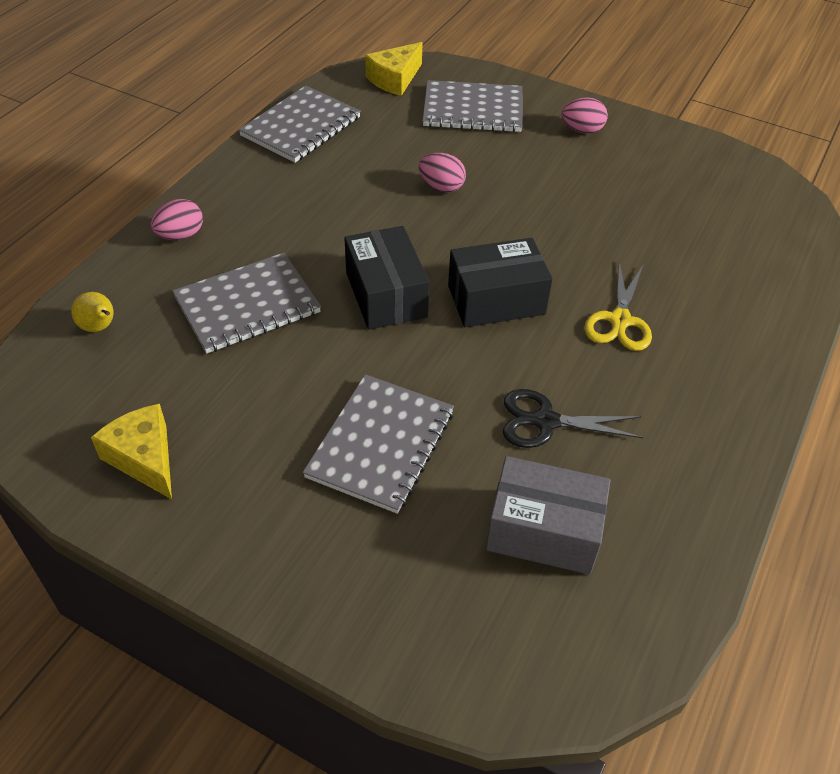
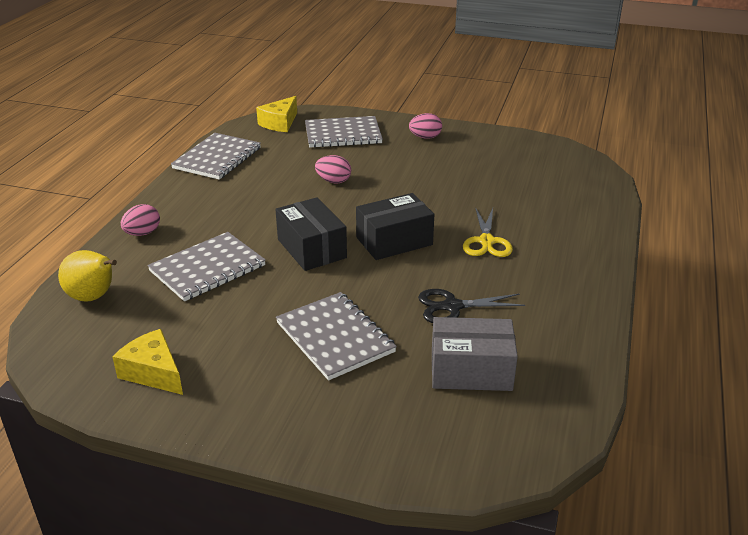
camera: 10 degrees left, 15 degrees down
yellow pear [71,292,113,332] -> yellow pear [58,250,117,302], size x1.62
grey notebook [303,374,454,514] -> grey notebook turned 45 degrees counterclockwise [276,292,397,380]

